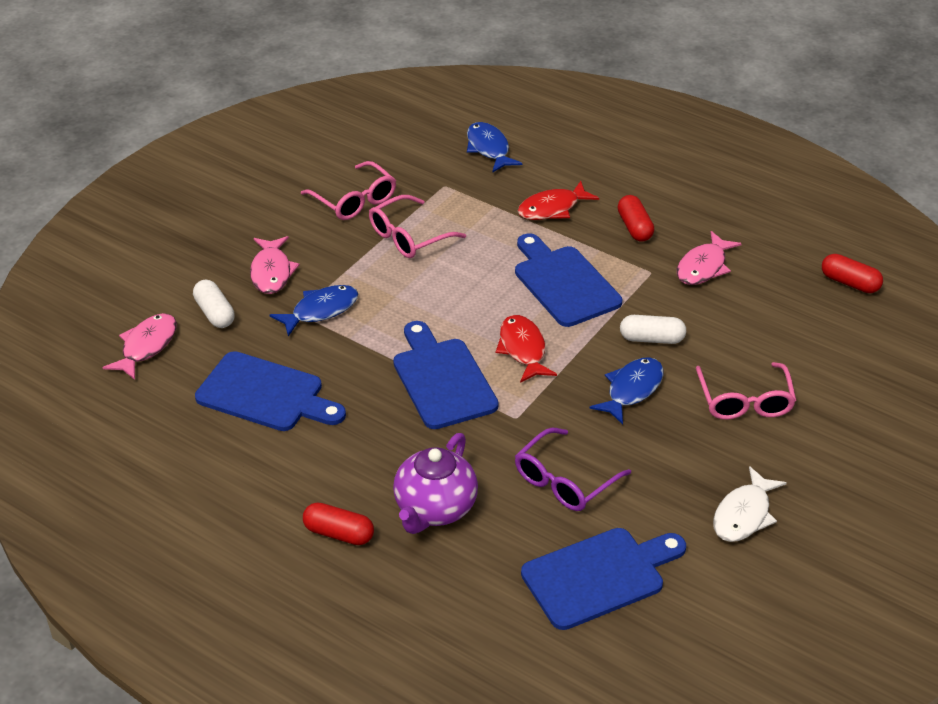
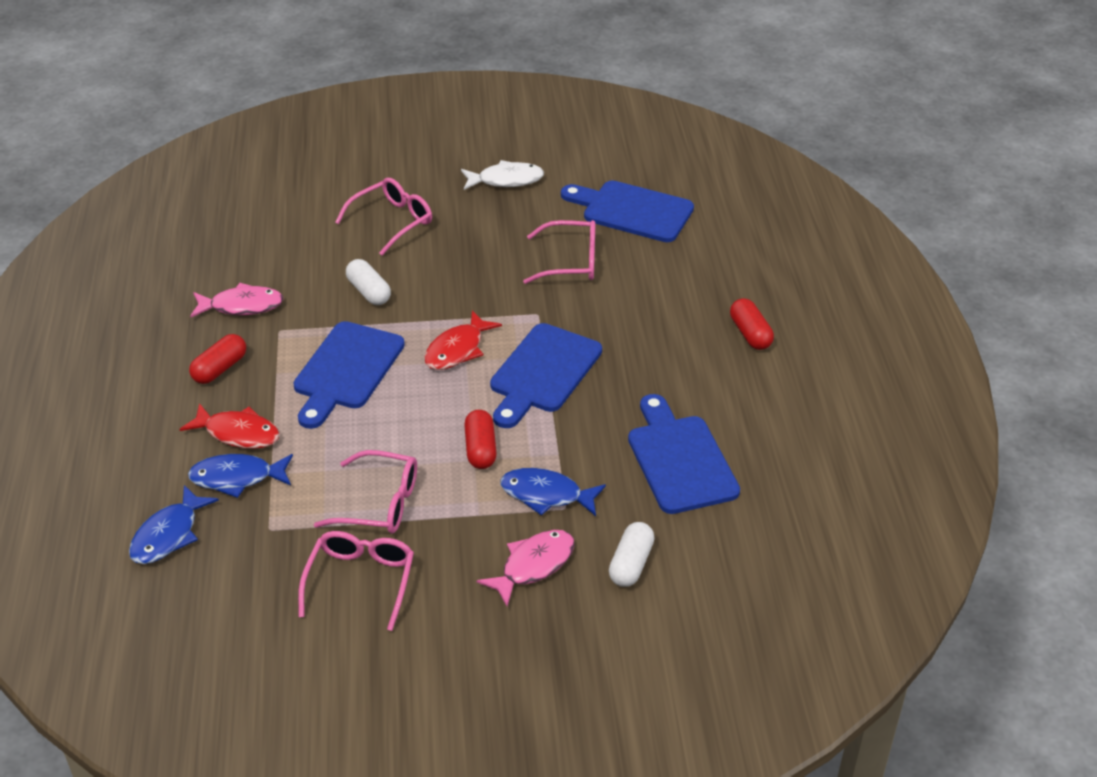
camera: 130 degrees left, 0 degrees up
pink fish [103,313,177,380] -> none
purple teapot [393,433,478,534] -> none
purple glasses [515,428,631,511] -> pink glasses [523,220,596,284]
blue fish [589,357,664,425] -> blue fish moved to [188,454,293,498]
red capsule [822,254,883,293] -> red capsule moved to [464,410,497,469]

